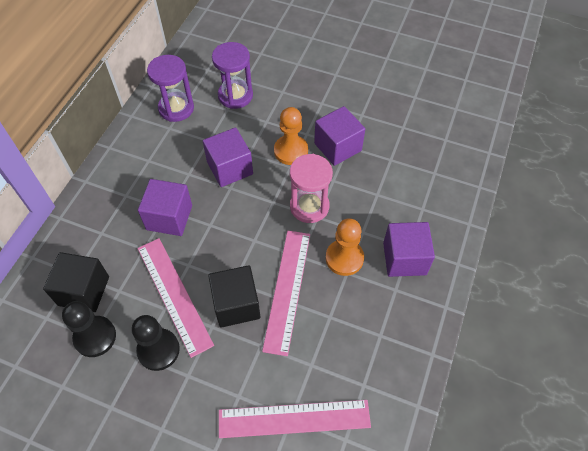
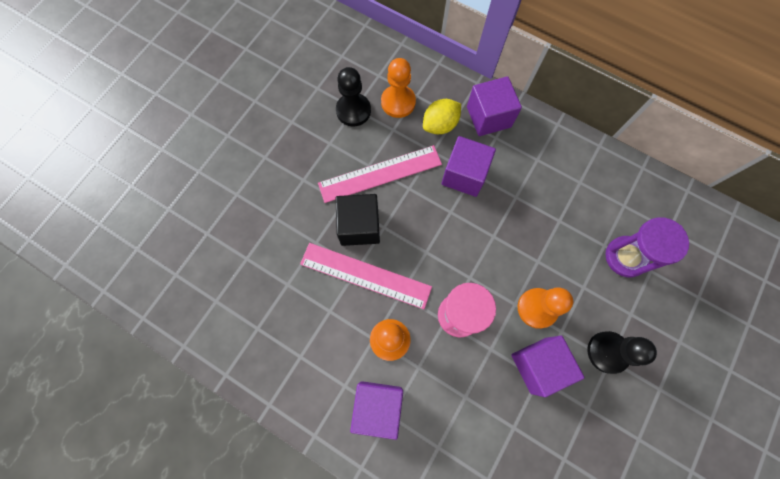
camera: 100 degrees right, 15 degrees up
black cube [43,252,109,312] -> orange pawn [381,58,416,118]
black pawn [132,315,180,371] -> black pawn moved to [587,331,657,374]
purple hourglass [147,55,194,122] -> none
purple cube [203,127,253,187] -> purple cube moved to [467,76,522,136]
pink ruler [219,400,371,438] -> none
none -> yellow lemon [423,99,461,134]

